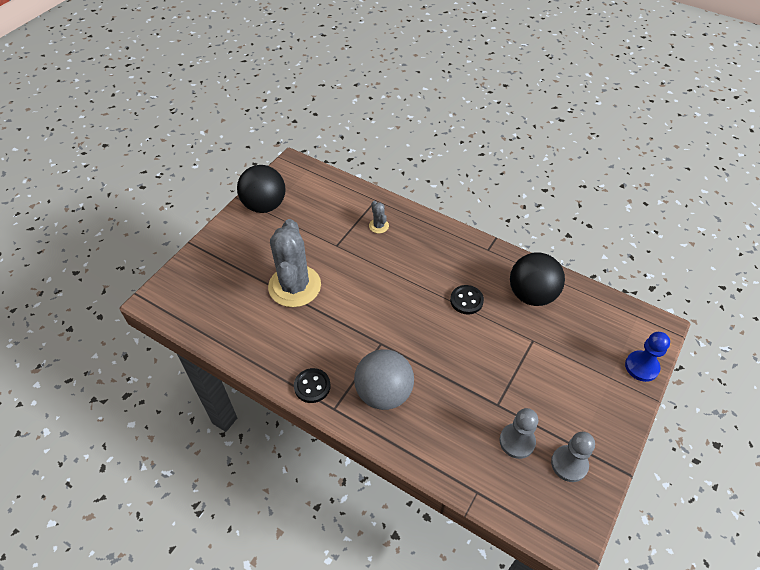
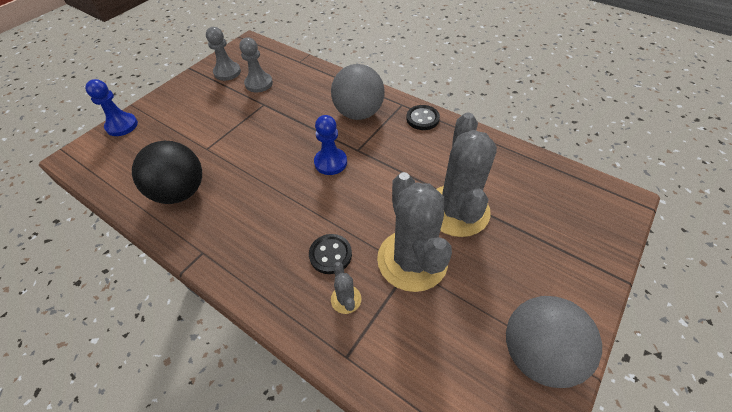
camera: 175 degrees left, 0 degrees up
black ball [237,165,286,213] -> grey ball [506,296,602,388]
black button [450,285,484,315] -> black button moved to [309,234,352,274]
none -> blue pawn [314,115,347,175]
none -> grey cactus [377,172,452,292]

